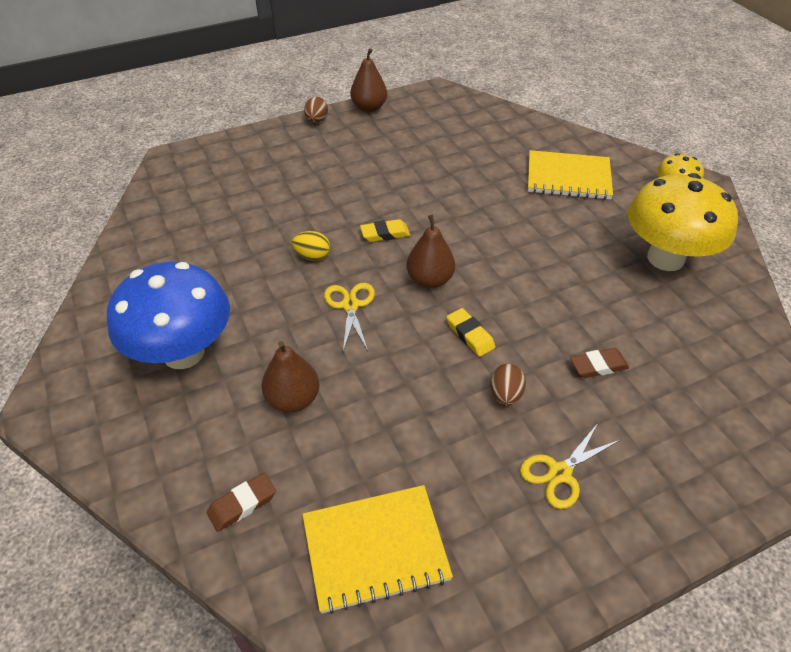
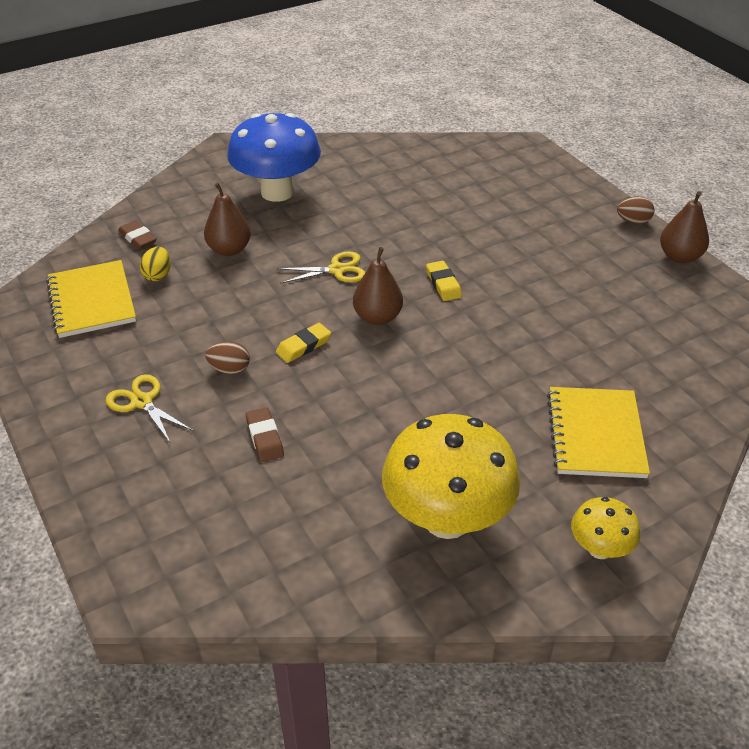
camera: 85 degrees right, 5 degrees down
yellow egg [292,231,330,261] -> yellow egg moved to [140,247,171,281]

